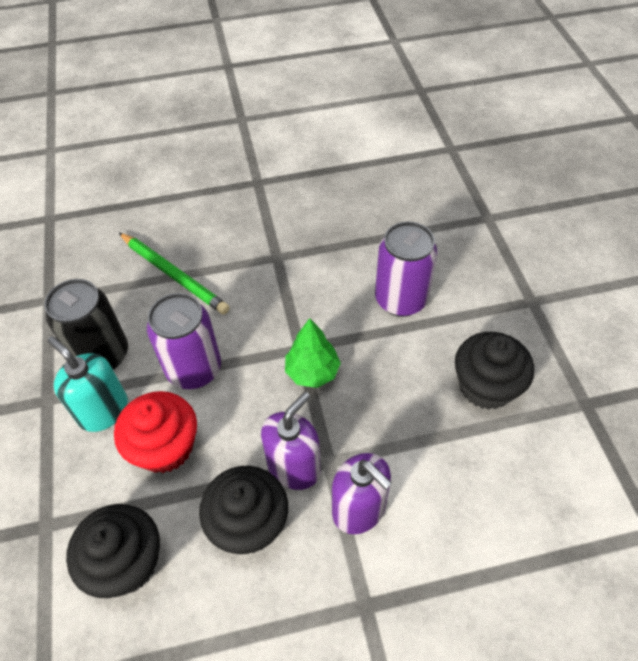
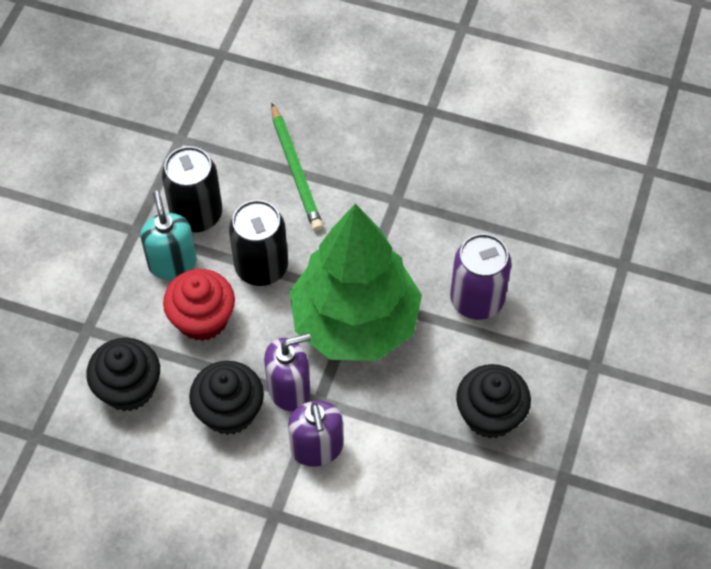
camera: 30 degrees right, 5 degrees up
purple can [147,293,221,389] -> black can [229,200,288,286]
green tree [285,318,341,388] -> green tree [290,204,422,361], size x2.45

